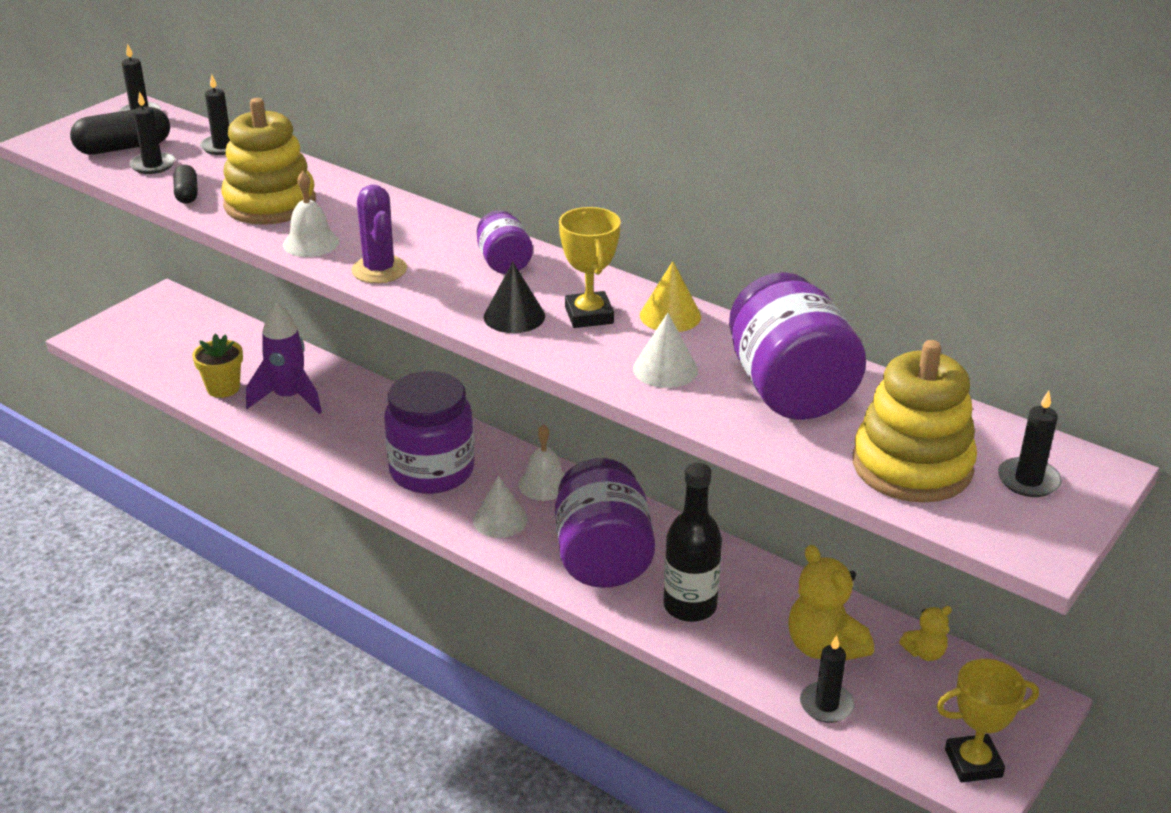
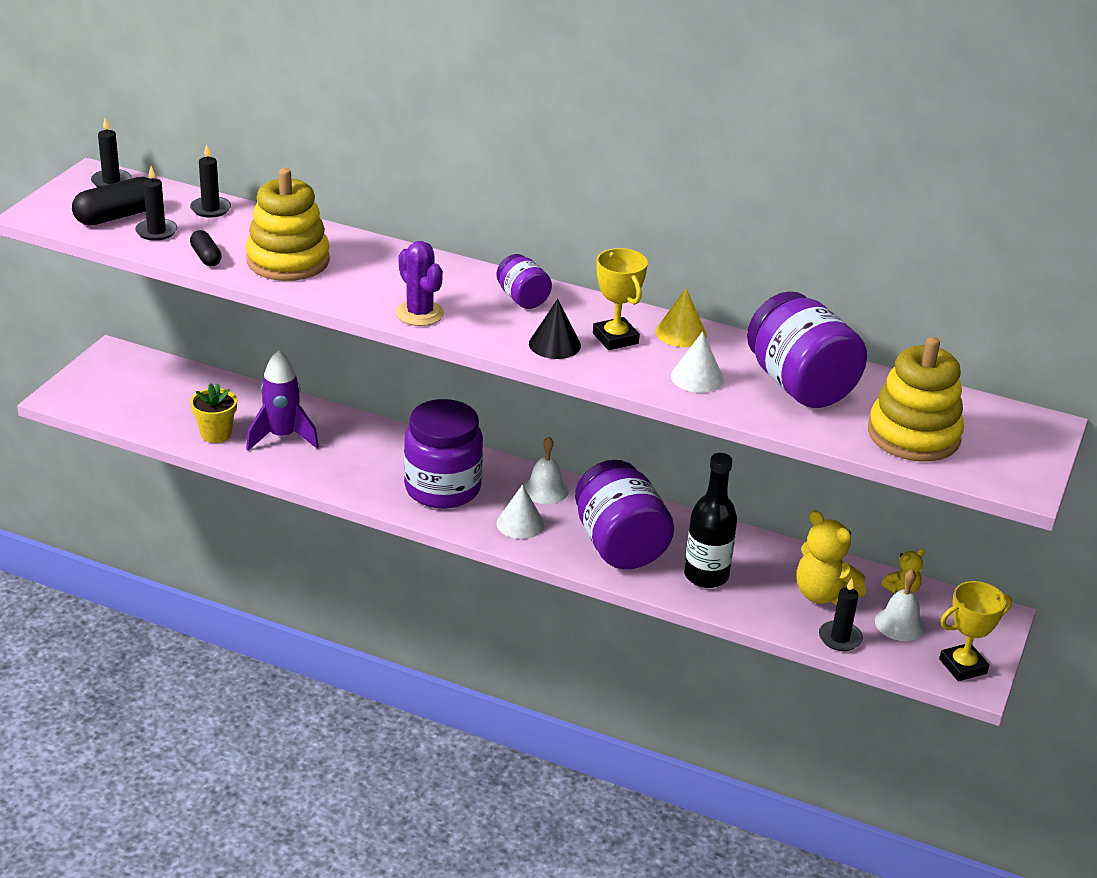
camera: 15 degrees left, 0 degrees up
white bell [283,171,340,257] -> white bell moved to [875,569,925,641]
black candle [998,391,1062,497] -> none

